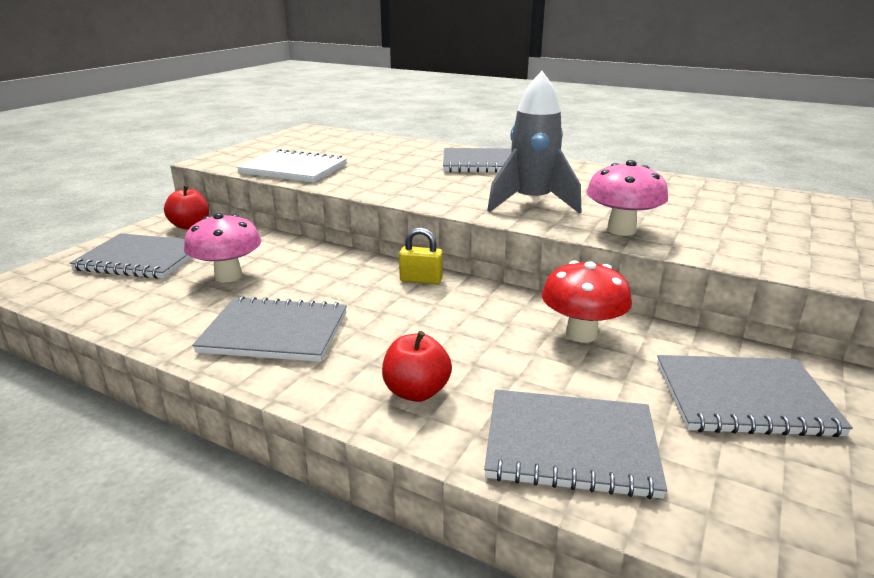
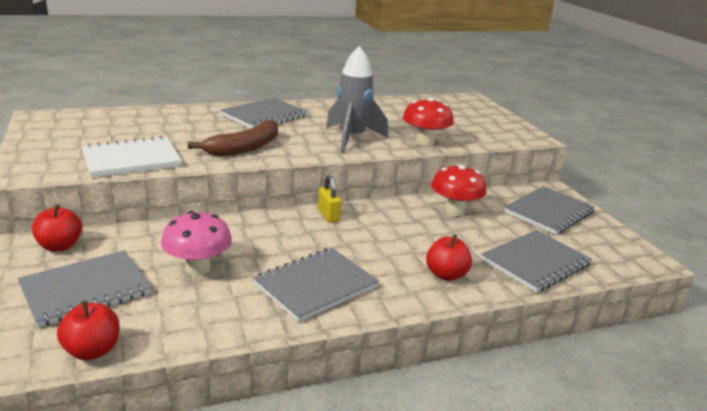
camera: 50 degrees left, 0 degrees up
yellow padlock [399,227,443,284] -> yellow padlock turned 75 degrees counterclockwise [318,175,341,223]
pink mushroom [586,160,668,236] -> red mushroom [403,97,454,146]
none -> red apple [57,300,119,360]
none -> brown banana [188,120,278,156]

